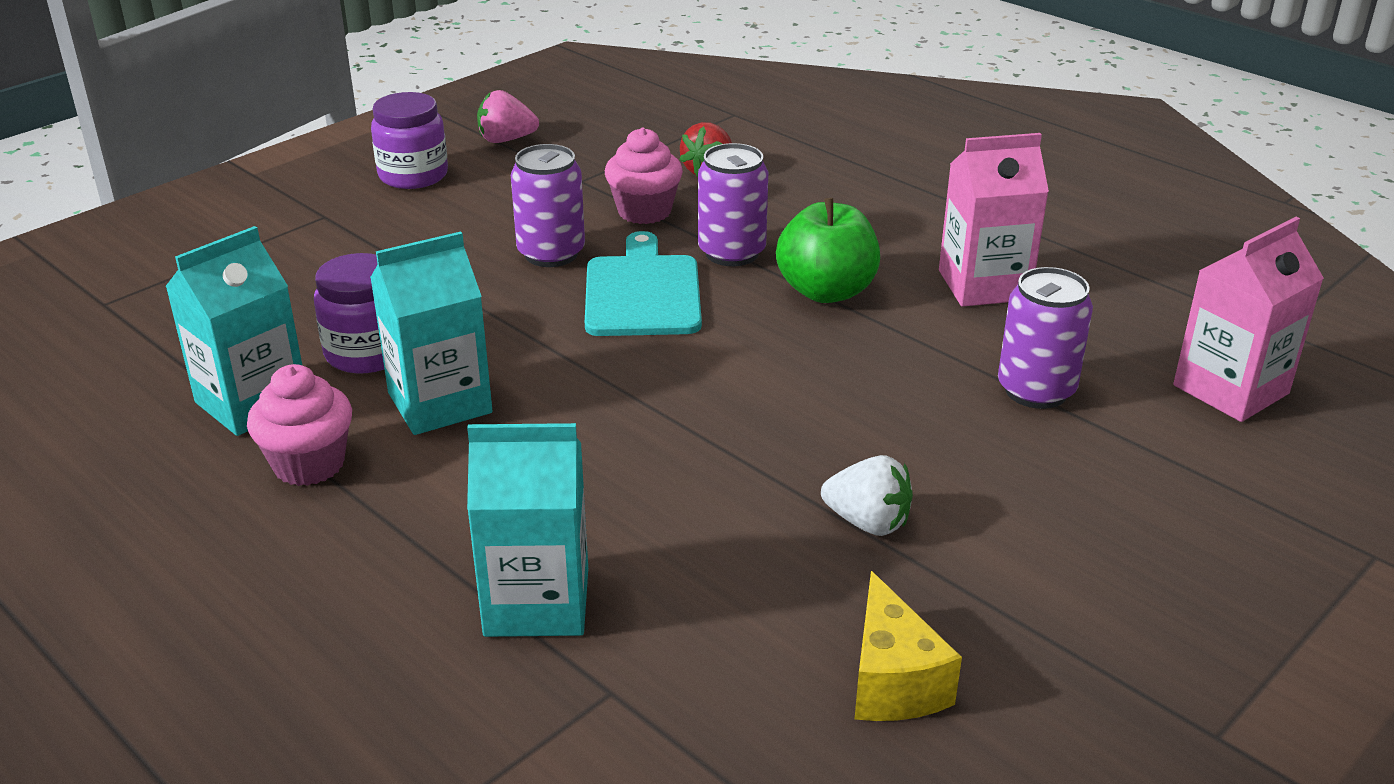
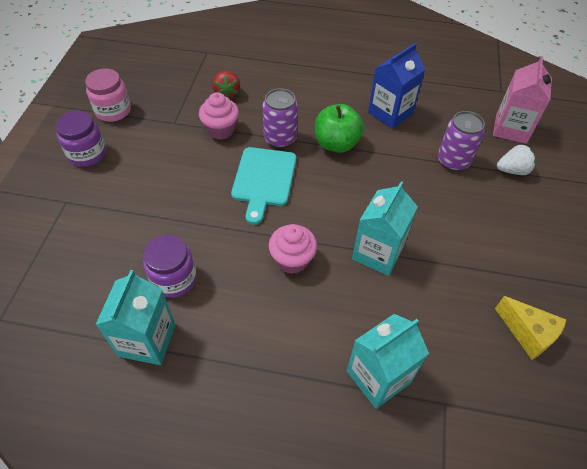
camera: 35 degrees left, 20 degrees up
pink cupcake [247,364,352,486] -> pink cupcake moved to [269,224,317,274]
turquoise carton [370,231,493,435] -> turquoise carton moved to [352,181,418,276]
pink strawberry [477,90,539,143] -> pink jar [85,68,131,122]
purple can [511,144,585,267] -> none
turquoise cutting board [585,231,702,336] -> turquoise cutting board turned 135 degrees counterclockwise [231,147,296,225]
white strawberry [821,455,913,536] -> white strawberry moved to [497,145,536,175]
pink carton [939,133,1049,307] -> blue carton [368,43,425,129]

